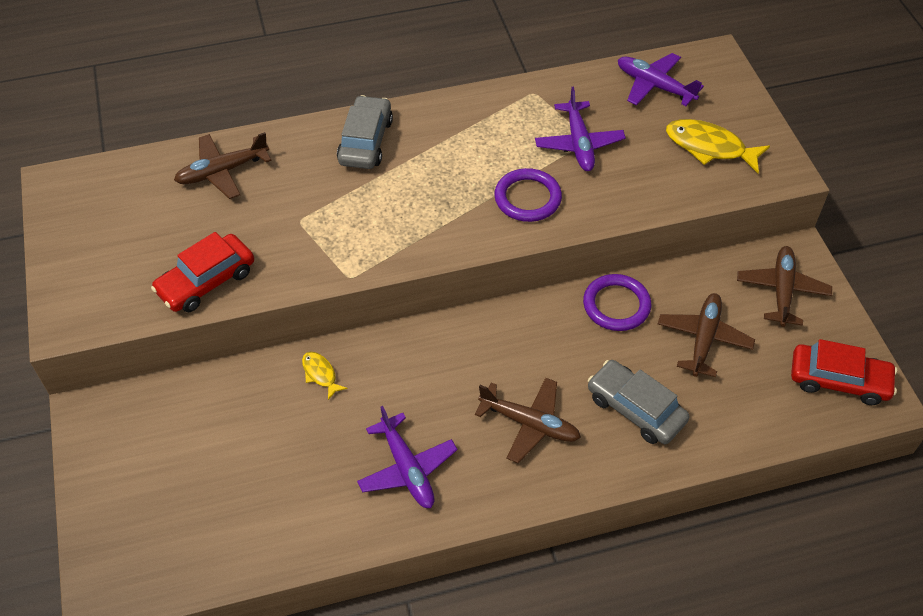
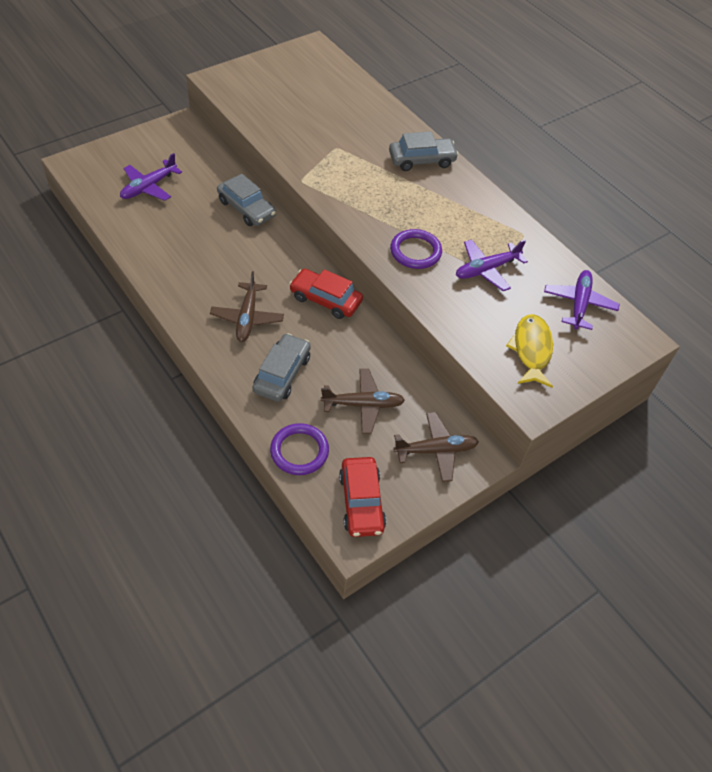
camera: 65 degrees right, 0 degrees up
red car [151,232,254,312] -> red car moved to [289,269,363,319]
brown plane [174,132,272,199] -> none
yellow fish [302,352,348,400] -> grey car [217,174,276,226]
purple plane [357,406,458,508] -> purple plane moved to [120,153,182,201]
purple ring [583,274,651,331] -> purple ring moved to [270,423,329,475]

